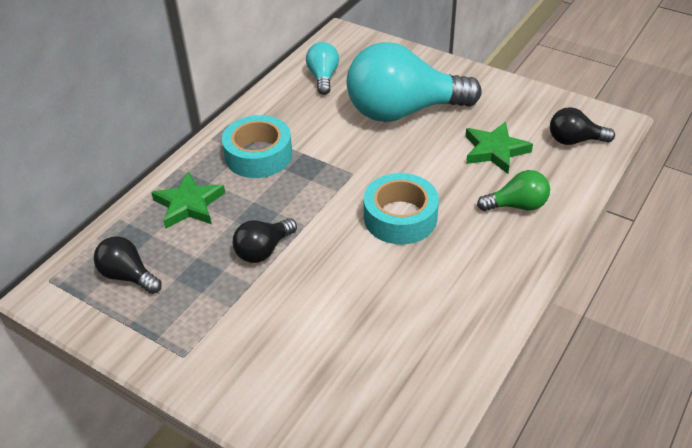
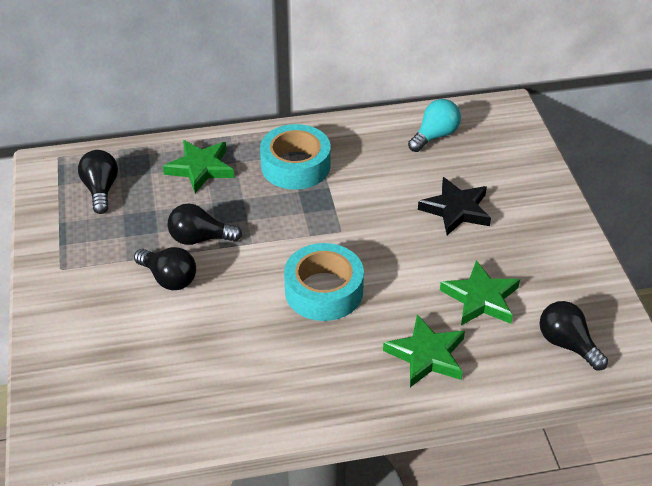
camera: 45 degrees right, 0 degrees up
turquoise light bulb [347,42,482,122] -> black star [418,177,491,235]
green light bulb [477,170,550,211] -> green star [383,314,465,387]
none -> black light bulb [134,247,196,290]

